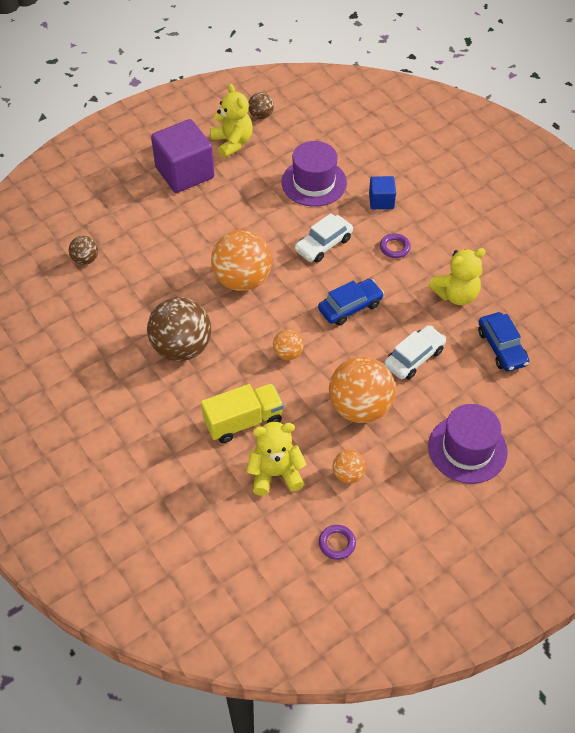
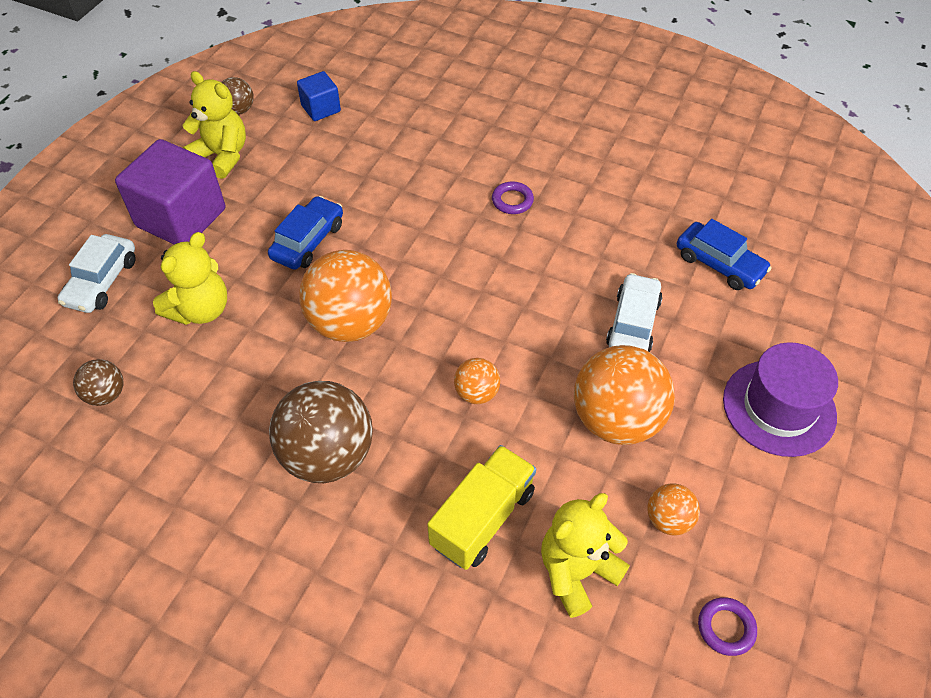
camera: 30 degrees left, 0 degrees up
purple hat [281,141,347,207] -> none
white car [294,213,353,263] -> white car moved to [57,234,136,313]
blue car [318,279,384,325] -> blue car moved to [268,196,343,270]
blue cube [369,176,396,209] -> blue cube moved to [297,71,341,121]
yellow teddy bear [429,248,486,305] -> yellow teddy bear moved to [153,232,227,325]

